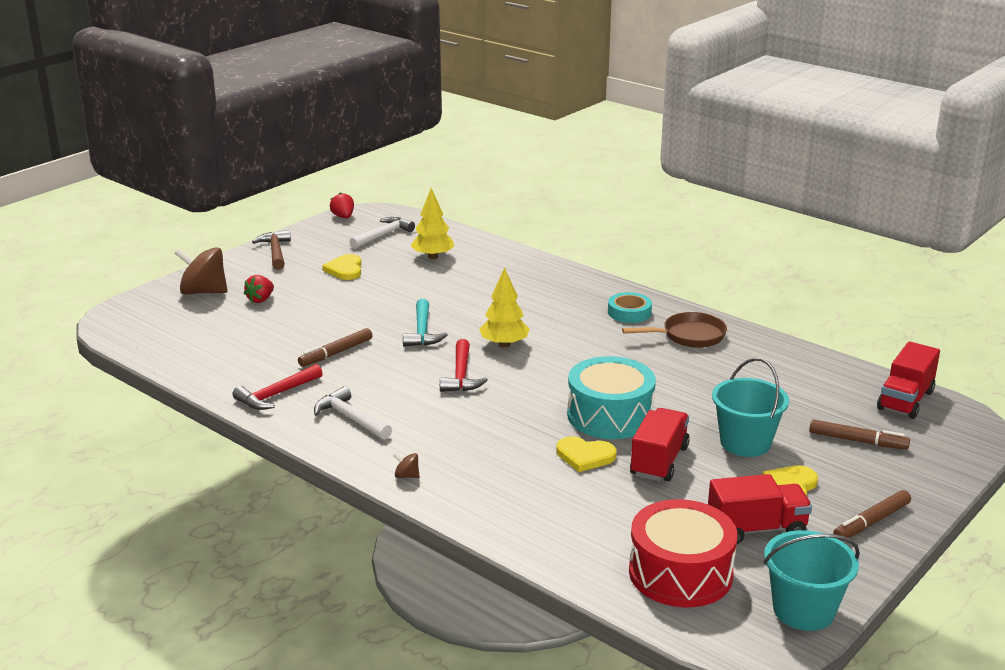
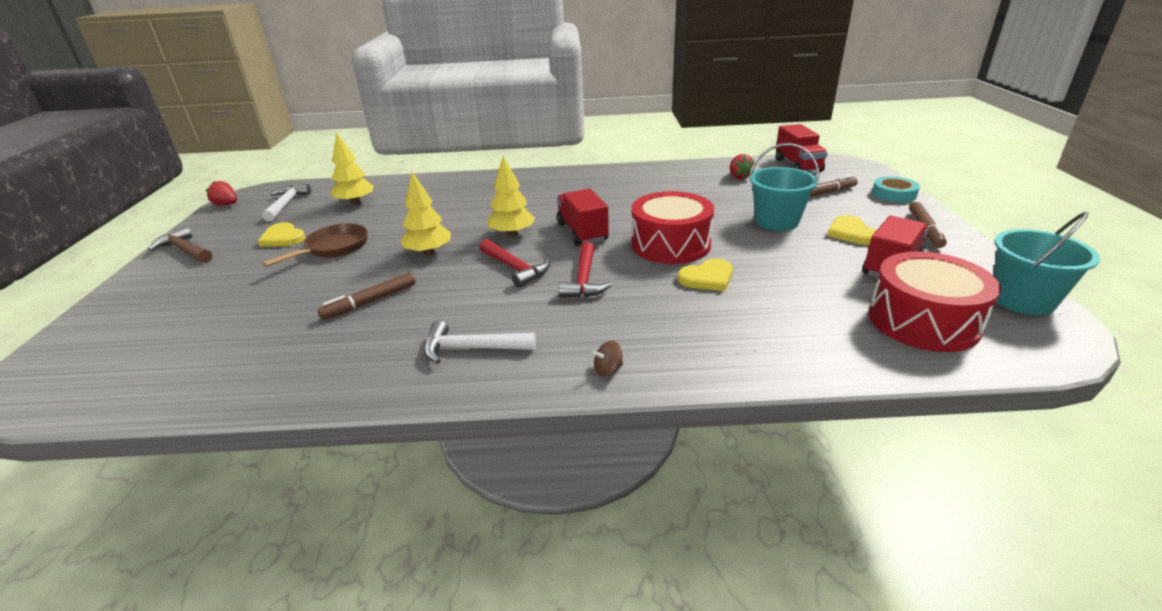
camera: 40 degrees left, 5 degrees up
brown spinning top [175,247,228,295] -> none
red hammer [232,364,323,410] -> red hammer moved to [559,242,612,298]
red strawberry [244,275,274,303] -> red strawberry moved to [730,154,754,179]
brown marker [298,328,373,367] -> brown marker turned 45 degrees clockwise [317,272,415,320]
turquoise hammer [403,299,448,347] -> yellow tree [400,172,451,256]
turquoise drum [567,356,656,439] -> red drum [631,191,714,264]
turquoise tape [608,292,652,323] -> turquoise tape moved to [872,176,920,203]
brown pan [622,312,727,348] -> brown pan moved to [262,223,368,267]
red truck [630,408,690,481] -> red truck moved to [557,189,609,246]

